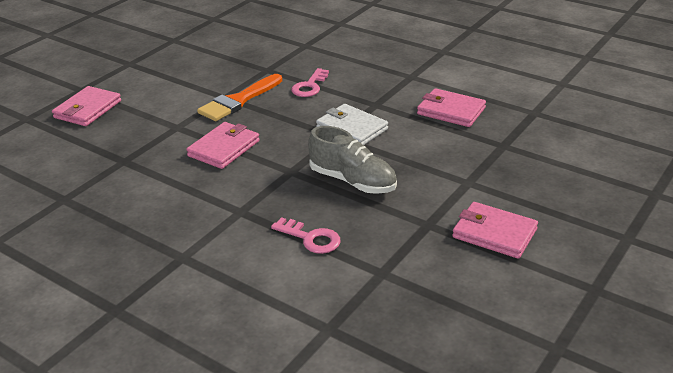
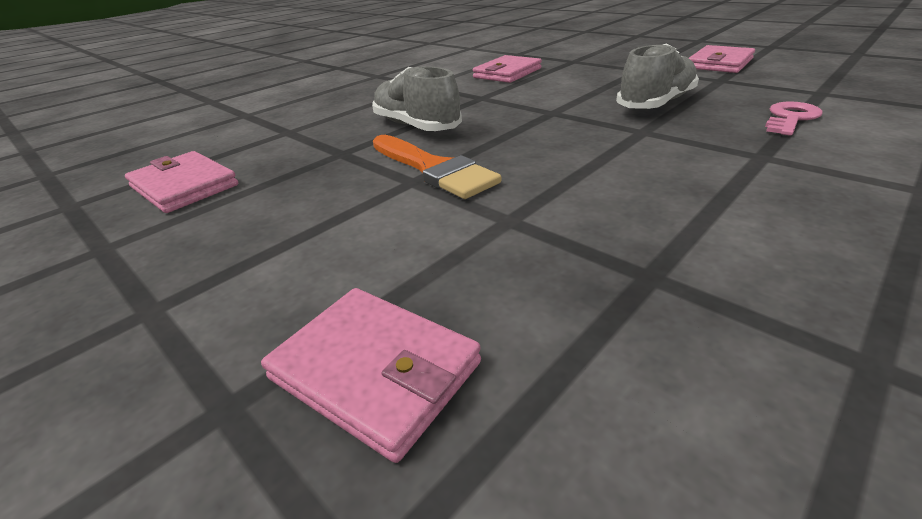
camera: 80 degrees left, 0 degrees up
pink wallet [186,122,260,169] -> pink wallet moved to [125,151,238,213]
pink key [291,68,329,97] -> grey shoe [372,66,462,131]
white wallet [316,104,388,145] -> none

